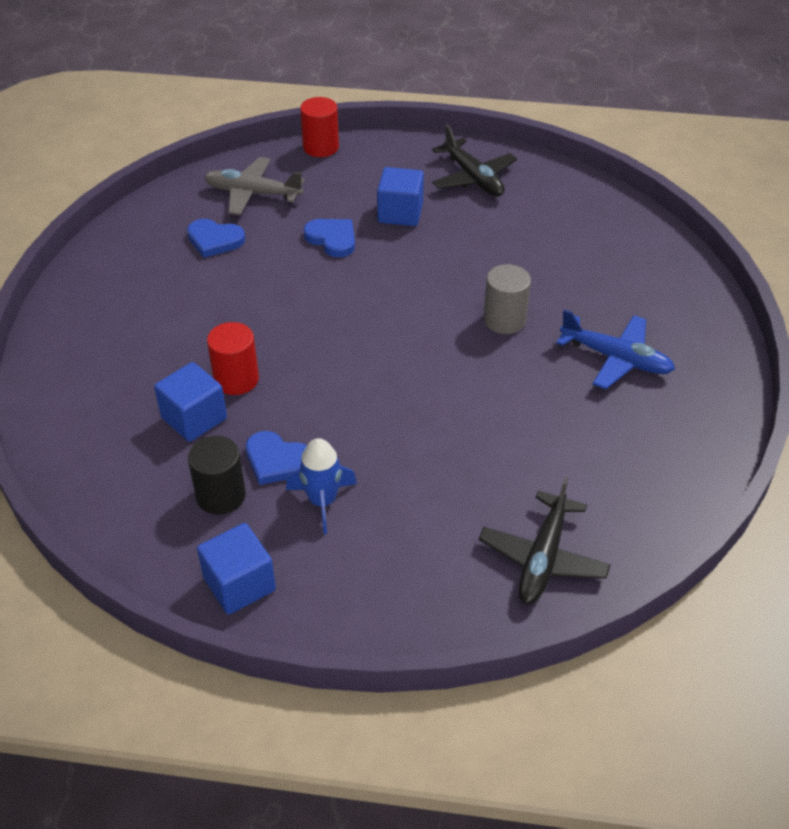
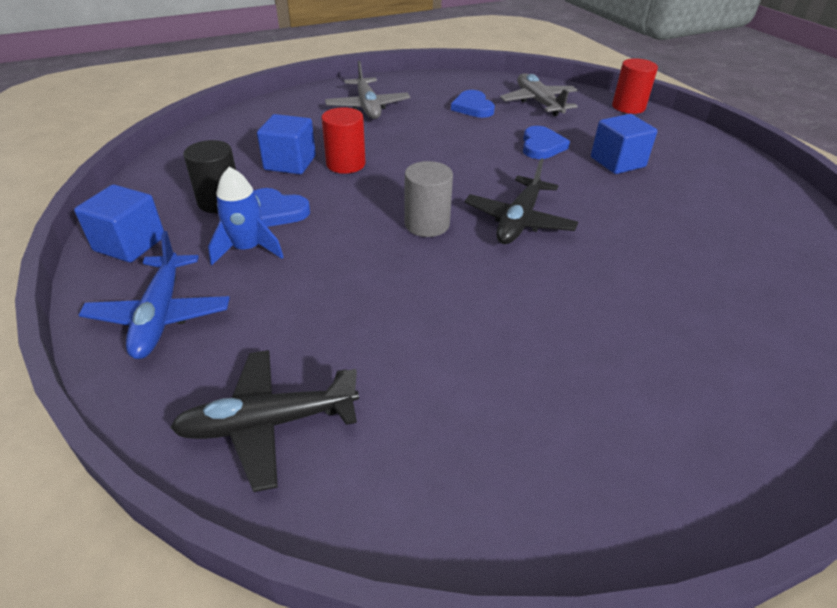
camera: 55 degrees right, 5 degrees down
blue heart [246,431,307,485] -> blue heart turned 60 degrees counterclockwise [254,188,310,227]
black plane [432,125,517,196] -> black plane moved to [464,158,578,244]
grey cylinder [484,264,531,334] -> grey cylinder moved to [405,161,453,237]
blue plane [556,309,675,389] -> blue plane moved to [79,231,230,359]
none -> grey plane [325,61,410,119]

